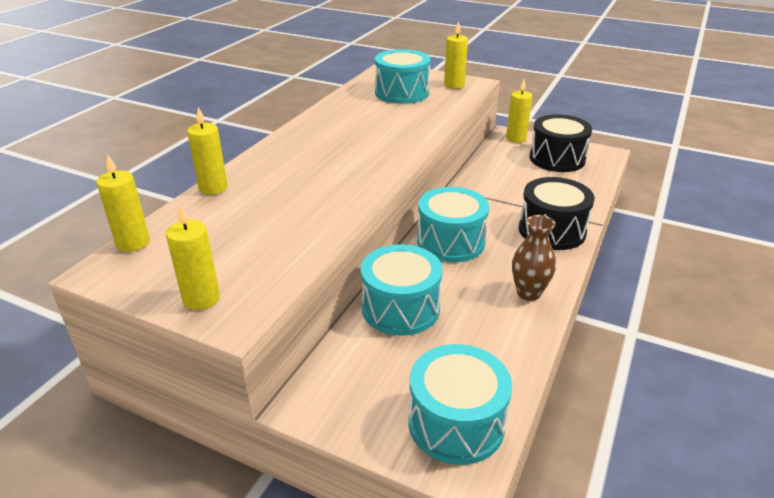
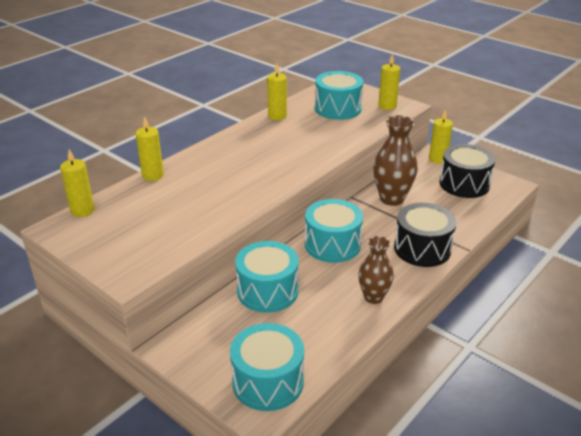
camera: 15 degrees right, 0 degrees up
yellow candle [166,204,220,310] -> yellow candle moved to [267,63,287,120]
none -> brown vase [373,115,418,206]

